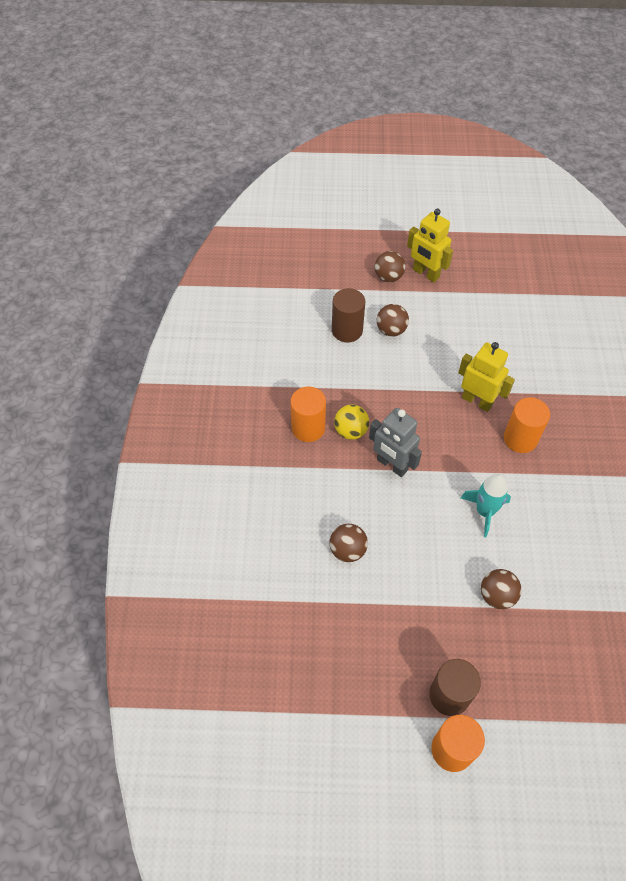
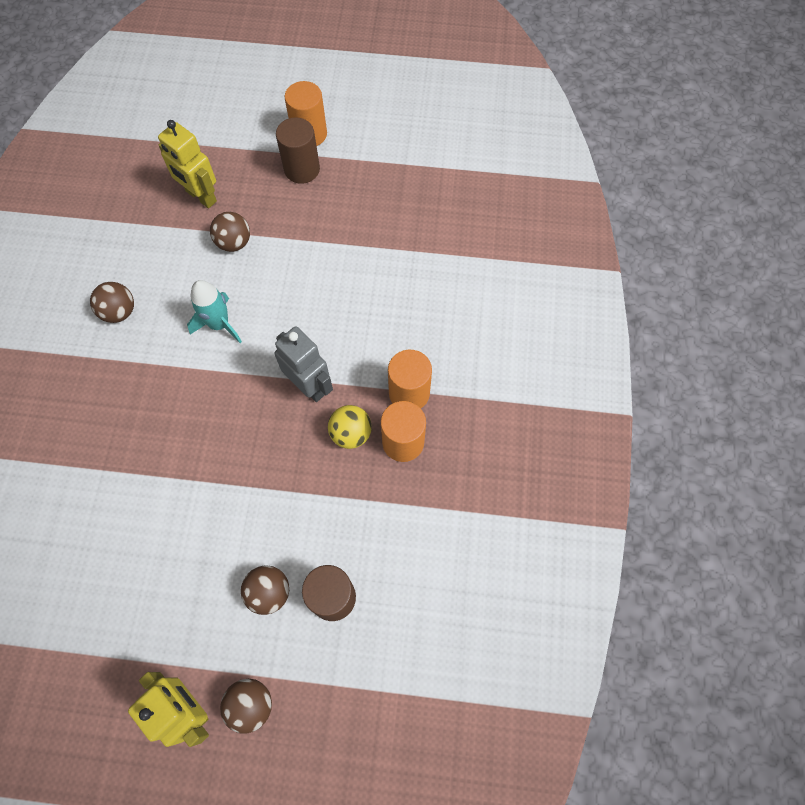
camera: 175 degrees left, 10 degrees up
brown ball [330,524,368,562] -> brown ball moved to [90,282,134,323]
yellow robot [458,342,515,412] -> yellow robot moved to [158,120,217,208]
orange cylinder [504,397,550,453] -> orange cylinder moved to [388,350,432,408]

